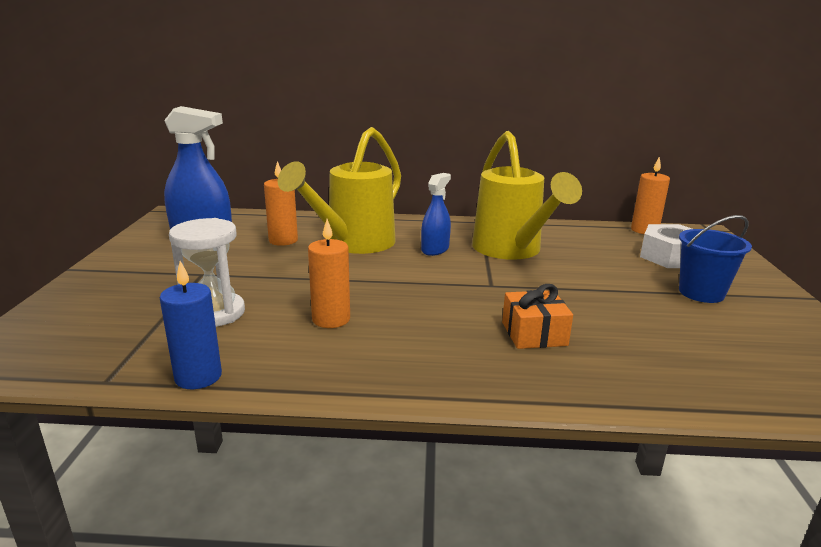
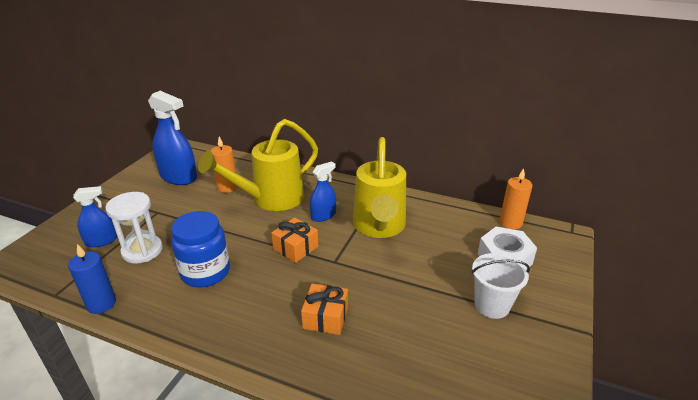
camera: 20 degrees right, 10 degrees up
orange candle [308,219,350,328] -> blue jar [171,211,230,287]
blue bucket [679,215,752,303] -> white bucket [472,253,530,319]
none -> blue spray bottle [73,186,117,247]
none -> orange gift [271,218,318,263]

